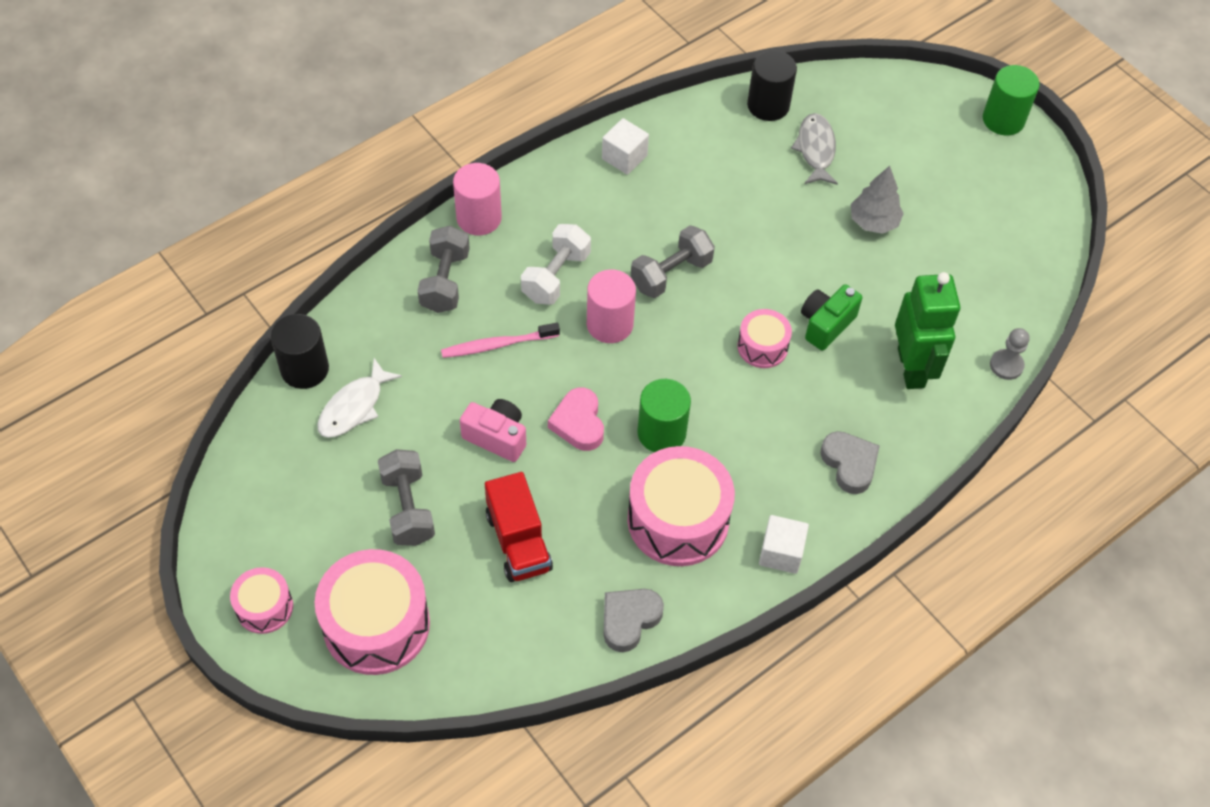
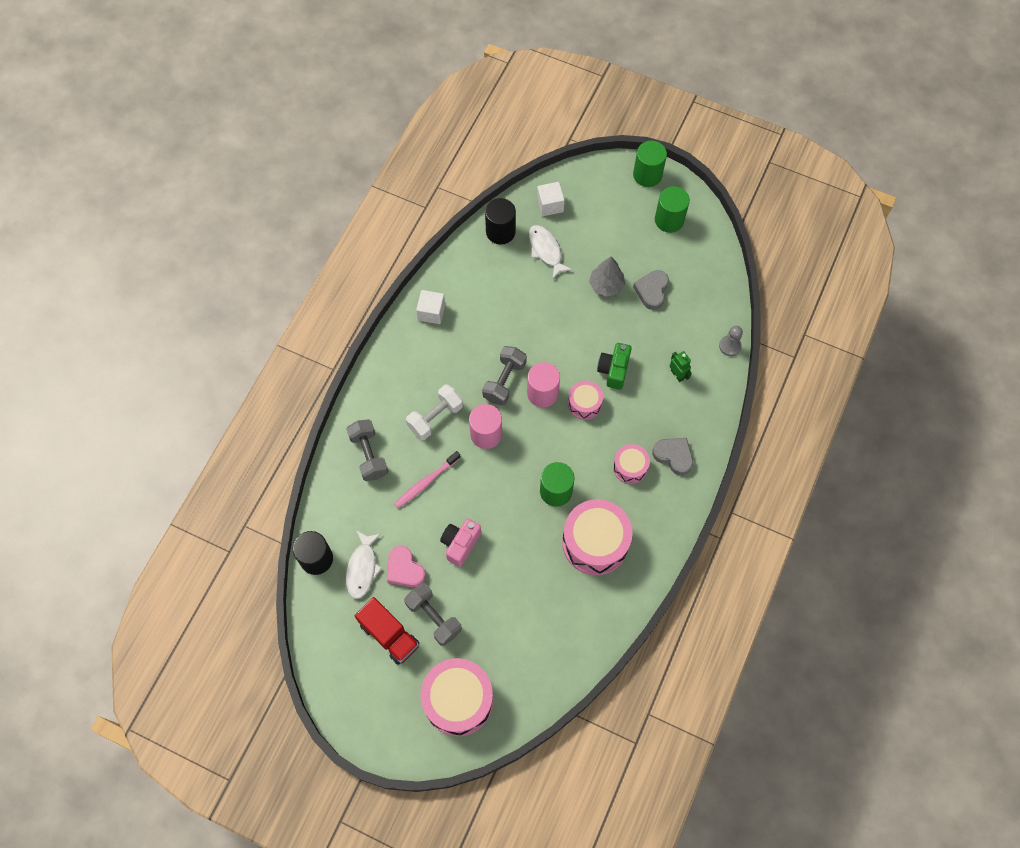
camera: 25 degrees left, 10 degrees up
pink drum [230,567,293,634] -> pink drum moved to [613,444,650,484]
pink cylinder [453,163,502,235] -> pink cylinder moved to [527,362,560,407]
pink camera [460,399,526,462] -> pink camera turned 60 degrees counterclockwise [440,519,481,567]
red truck [485,472,553,582] -> red truck moved to [355,597,420,665]
white dumbbell [521,224,591,305] -> white dumbbell turned 45 degrees clockwise [406,385,463,440]
pink heart [548,388,604,451] -> pink heart moved to [387,546,426,587]
grey heart [604,589,664,652] -> grey heart moved to [633,270,669,310]
white cube [759,515,809,574] -> white cube moved to [537,182,565,216]
grey fish [791,113,838,185] -> white fish [529,225,573,279]
green robot [895,272,960,389] -> green robot [670,351,692,382], size x0.47
none -> green cylinder [655,186,690,233]

